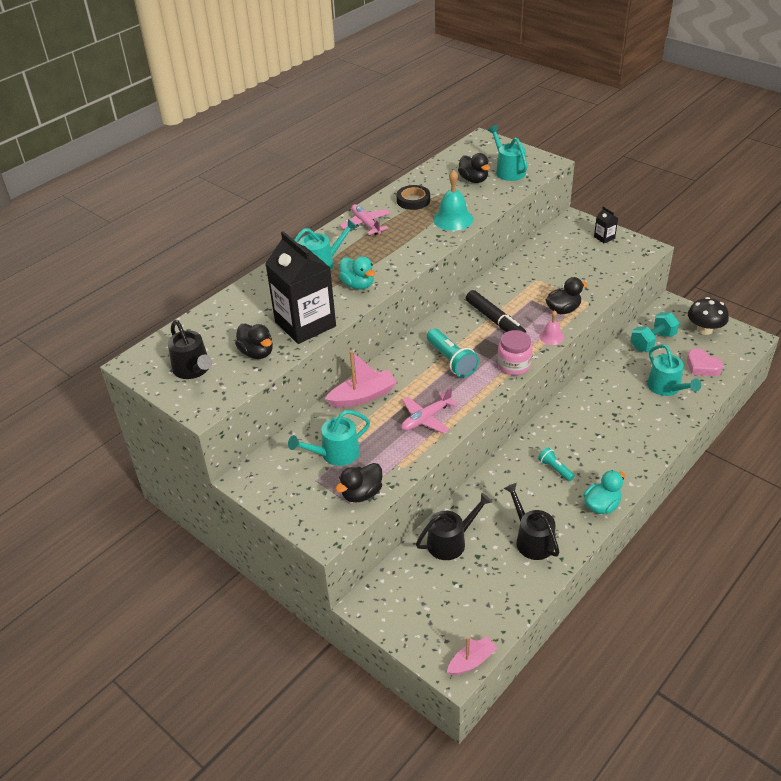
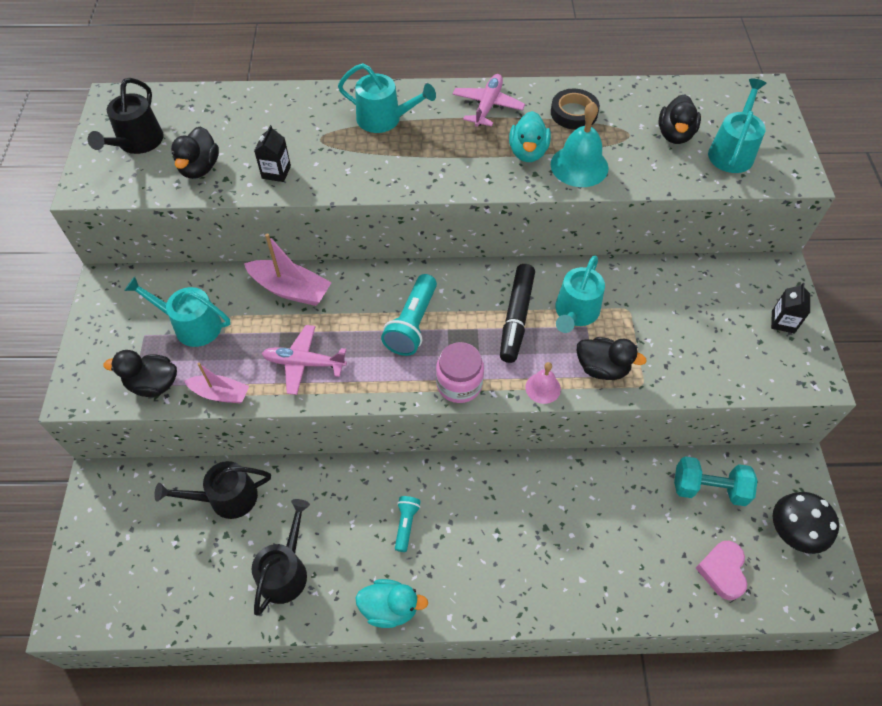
camera: 45 degrees right, 15 degrees up
black carton [265,231,336,344] -> black carton [254,125,291,182], size x0.40
turquoise duck [339,256,375,290] -> turquoise duck moved to [509,111,551,162]
black watering can [416,493,492,560] -> black watering can turned 150 degrees clockwise [154,461,271,519]
pink boat [447,637,497,675] -> pink boat moved to [184,363,249,404]
turquoise watering can [647,344,701,396] -> turquoise watering can moved to [555,255,605,333]

